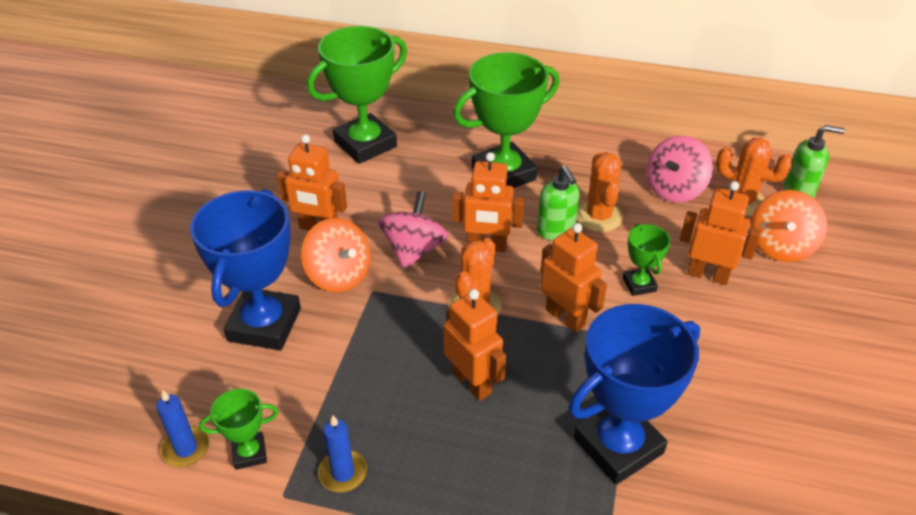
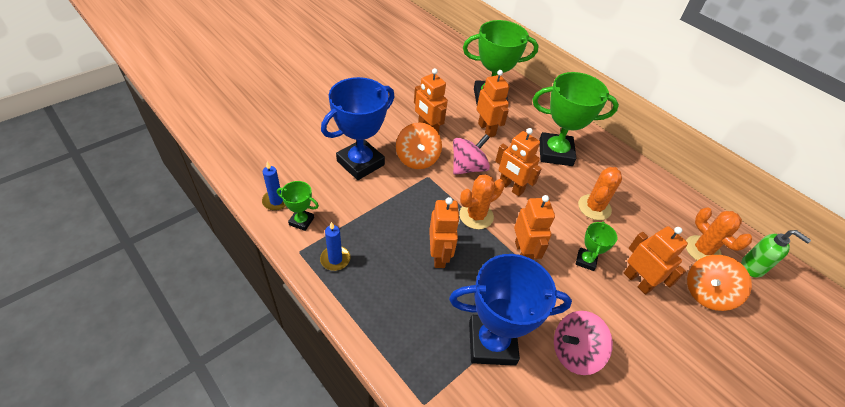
camera: 30 degrees right, 5 degrees up
green soap dispenser [537,166,580,241] -> none
pink spinning top [646,136,713,203] -> pink spinning top moved to [554,311,613,375]
none -> orange robot [477,70,509,137]

